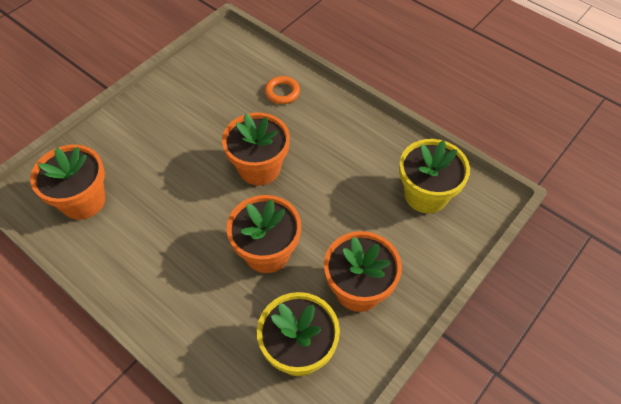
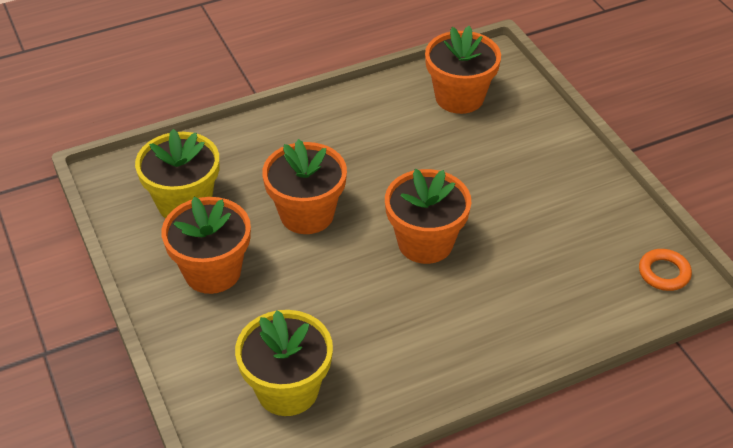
camera: 115 degrees right, 10 degrees down
orange ring [265,76,300,104] -> orange ring moved to [639,249,692,291]

